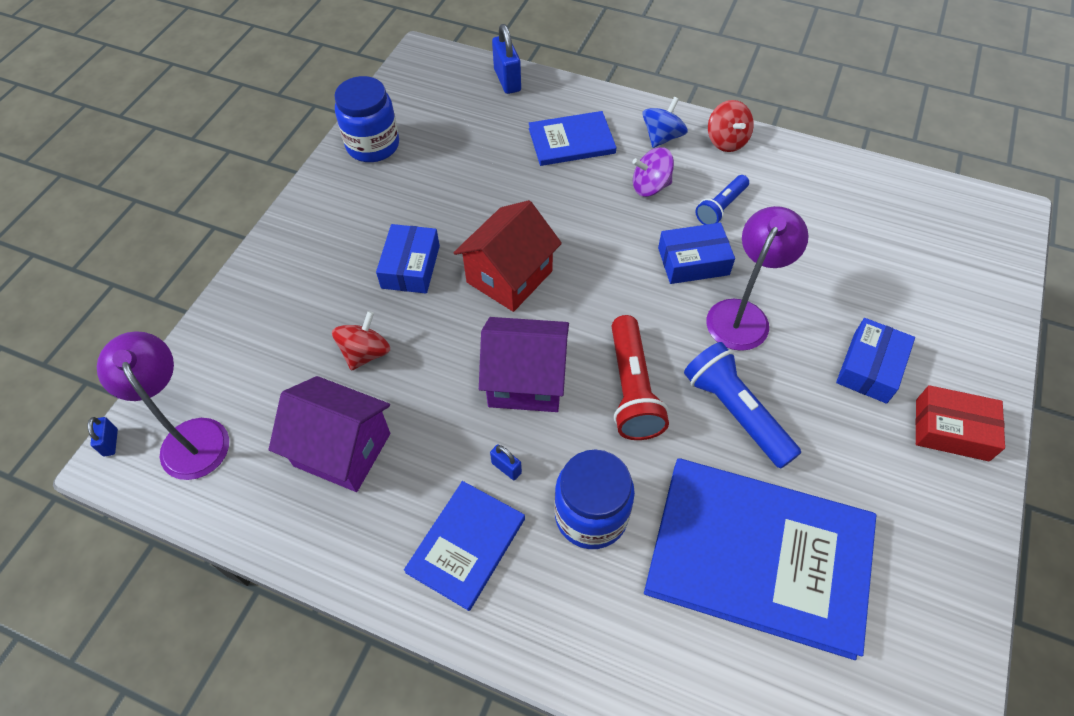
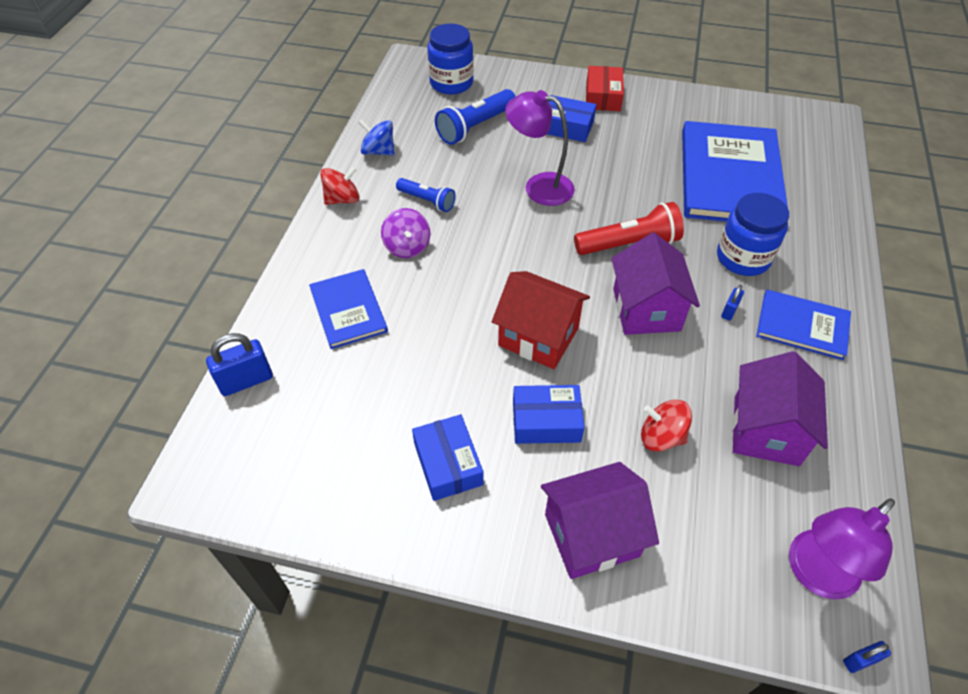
camera: 100 degrees left, 5 degrees down
blue jar [334,76,399,162] -> blue jar moved to [427,24,474,95]
blue spinning top [642,97,688,148] -> blue spinning top moved to [358,119,395,155]
blue box [658,223,735,284] -> blue box moved to [412,414,483,501]
blue flashlight [684,342,801,469] -> blue flashlight moved to [435,89,516,145]
none -> purple house [541,462,659,579]

